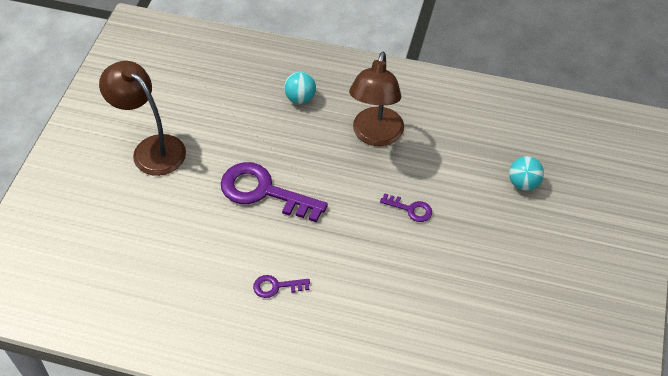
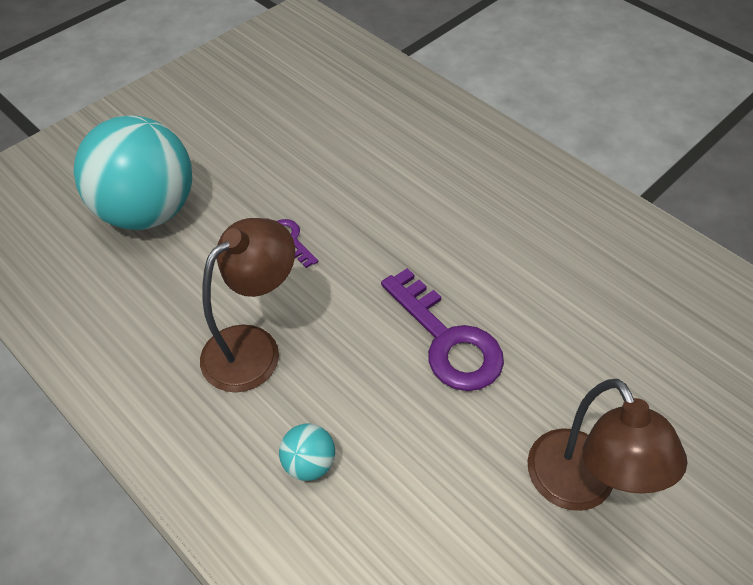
camera: 150 degrees left, 0 degrees up
purple key [253,275,310,298] -> none
turquoise ball [509,156,544,191] -> turquoise ball [74,115,192,230], size x2.47

